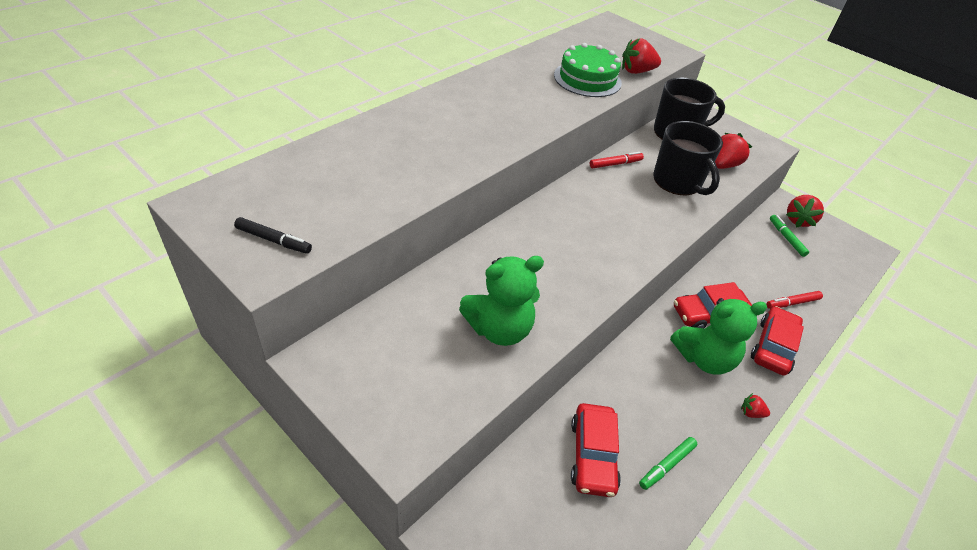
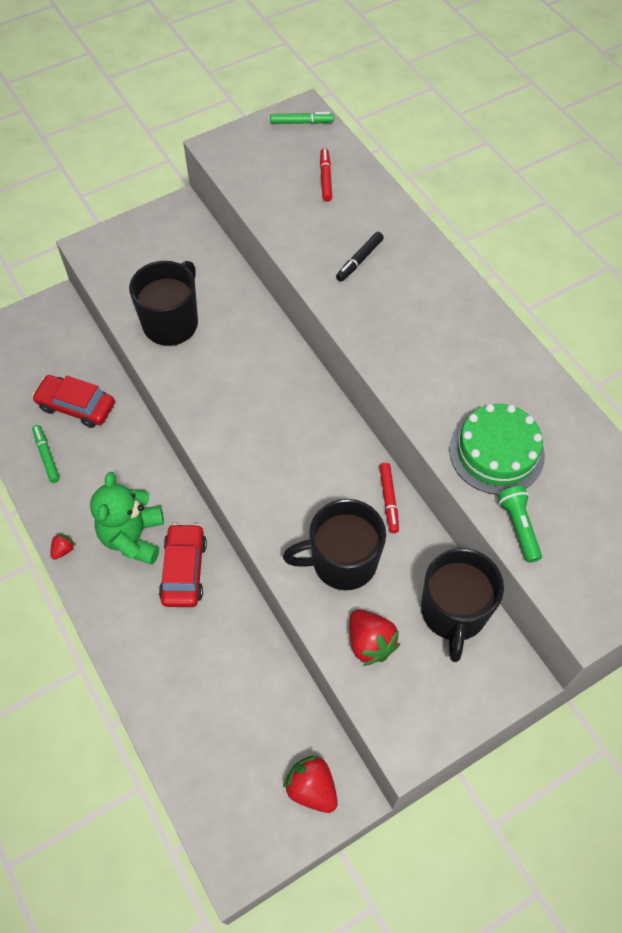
camera: 110 degrees right, 15 degrees up
black marker [234,217,312,254] -> black marker moved to [336,232,384,281]
green teddy bear [459,256,544,346] -> black mug [129,261,198,346]
red strawberry [622,38,661,74] -> green flashlight [498,486,542,563]
red car [751,306,804,376] -> none
red marker [767,291,823,309] -> red marker moved to [320,148,332,202]
green marker [770,215,809,257] -> green marker moved to [270,112,334,124]

